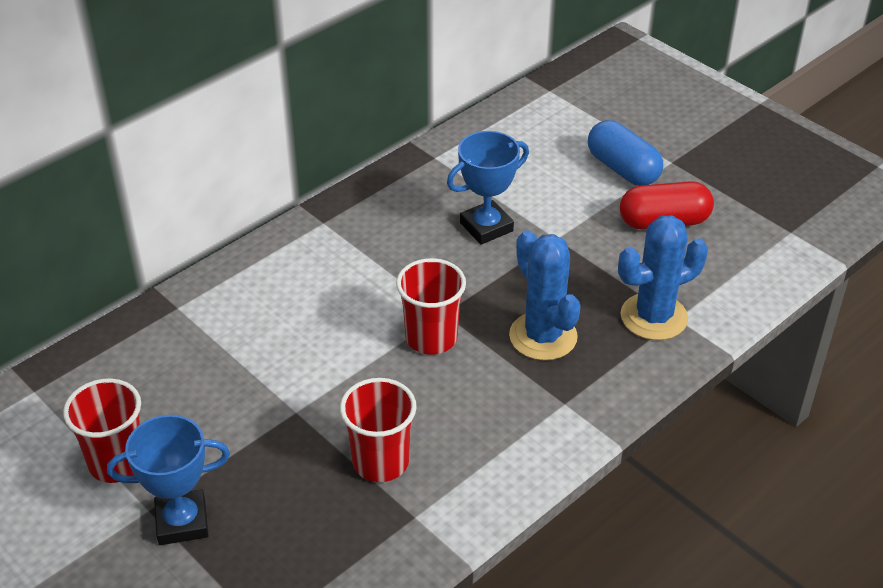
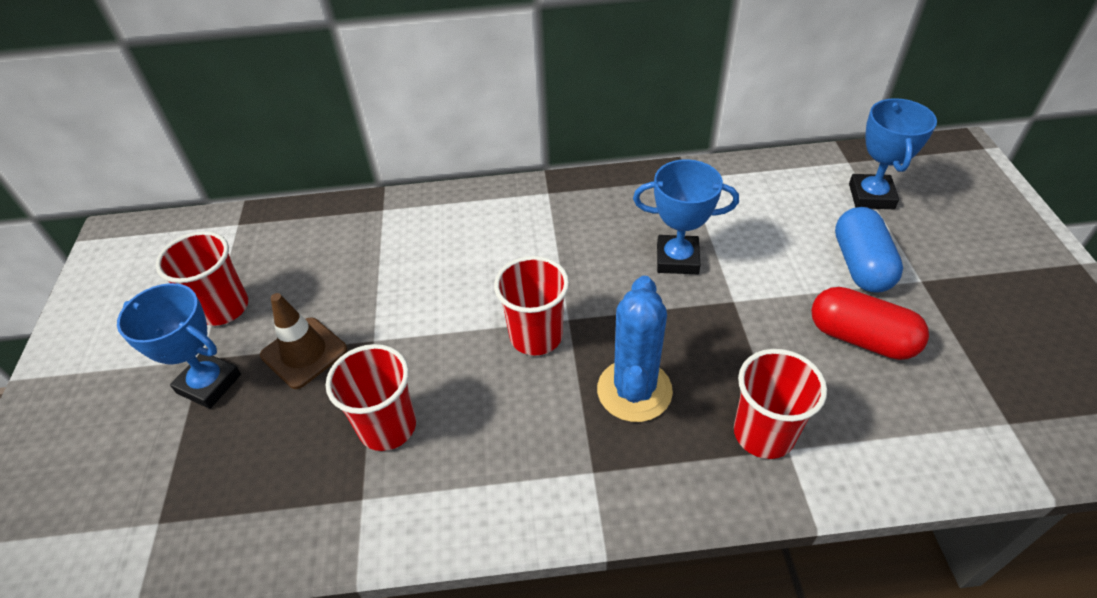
camera: 40 degrees right, 5 degrees up
blue cactus [618,215,708,340] -> red cup [734,349,827,459]
none -> brown traffic cone [260,293,347,389]
none -> blue trophy [849,98,937,209]

